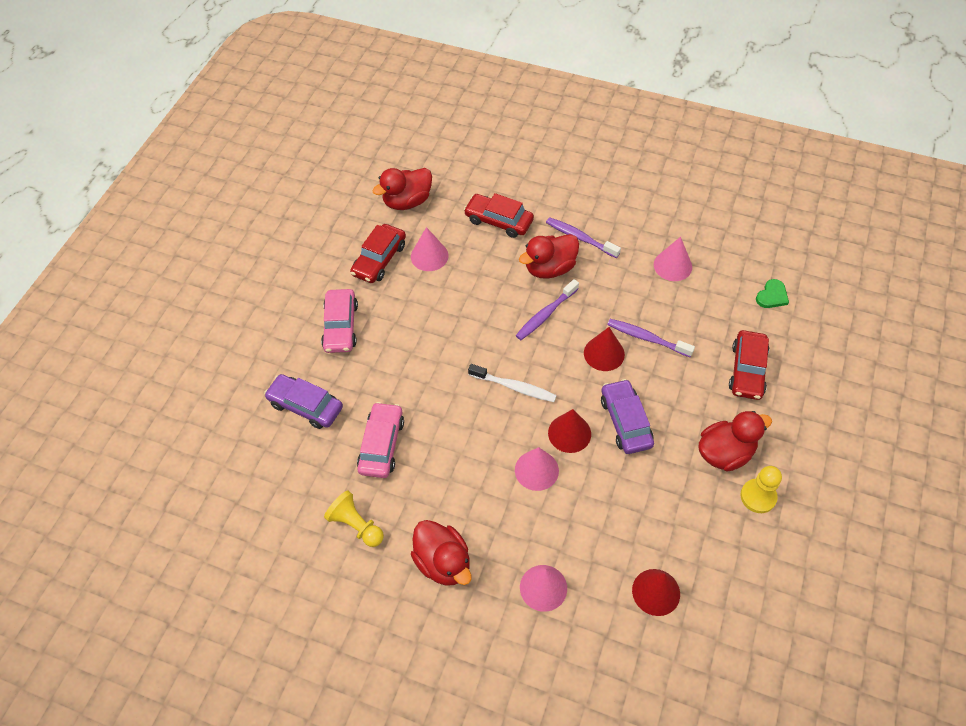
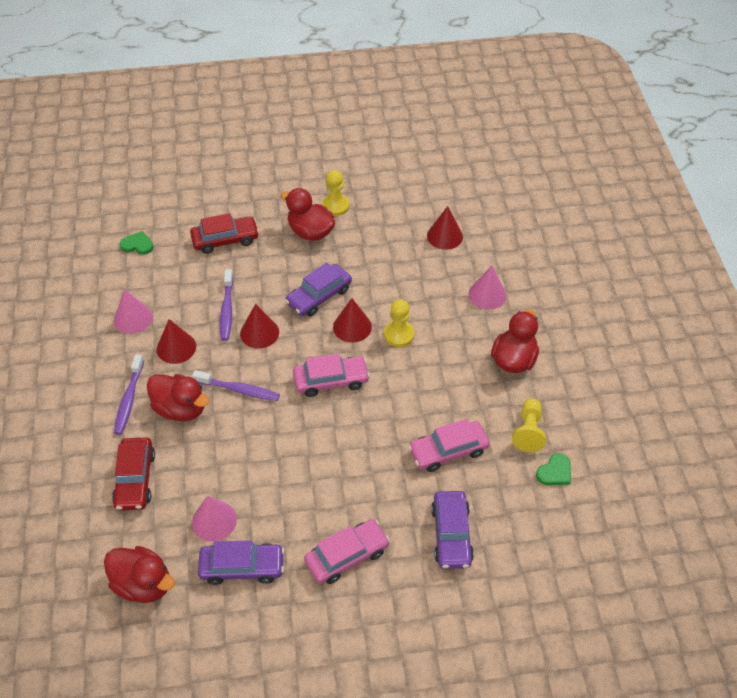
camera: 120 degrees left, 5 degrees down
red car [350,224,406,283] -> purple car [198,541,284,585]
white toothbrush [468,364,557,402] -> pink car [293,353,370,397]
pink cone [515,447,559,491] -> yellow pawn [384,299,414,347]
none -> red cone [157,319,196,364]
none -> green heart [536,453,571,485]

